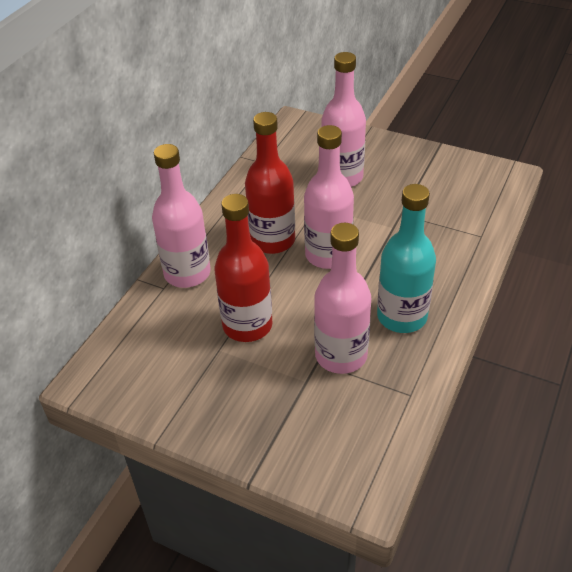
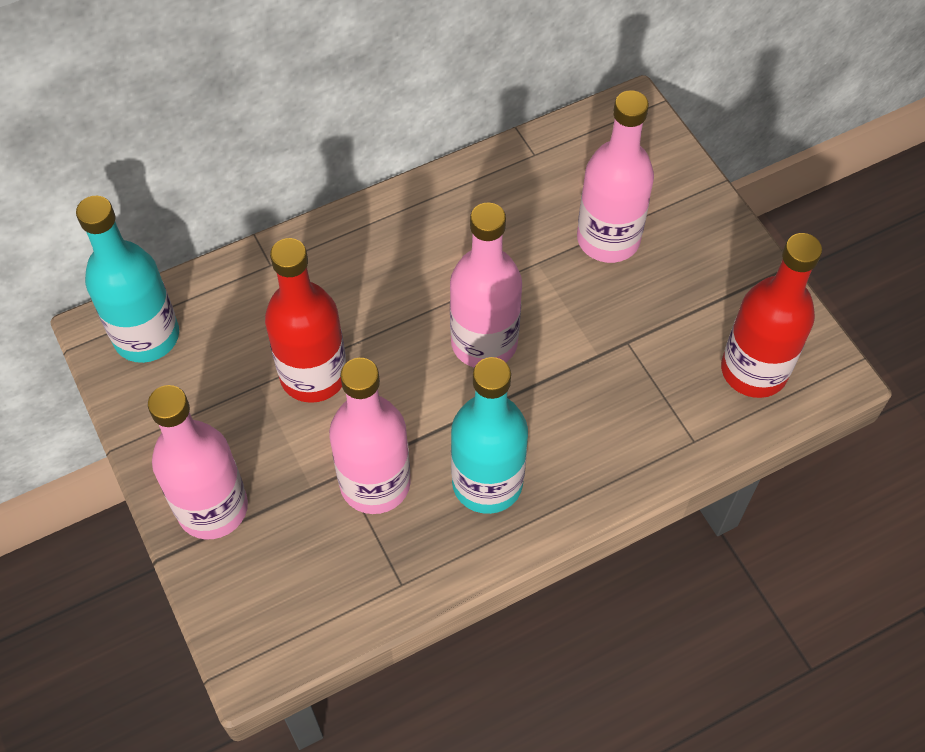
camera: 35 degrees right, 15 degrees up
pink bottle [152,144,211,288] -> pink bottle moved to [148,385,248,539]
red bottle [245,112,295,254] -> red bottle moved to [721,233,822,398]
none -> turquoise bottle [76,196,179,363]

